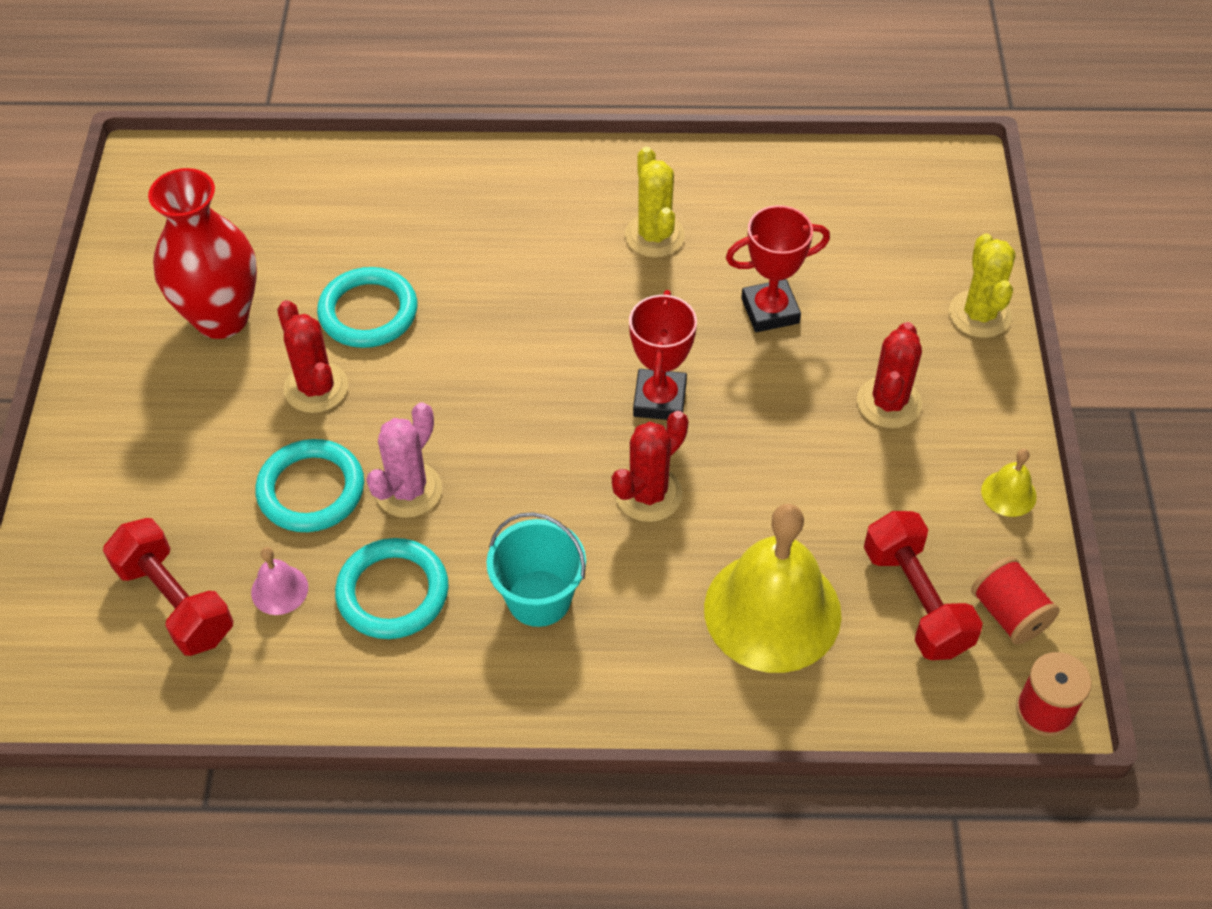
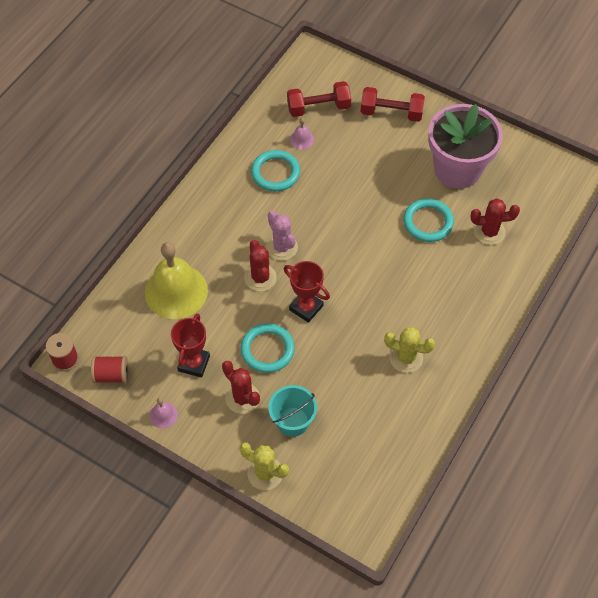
camera: 120 degrees right, 5 degrees up
red vase [148,168,257,339] -> pink flower pot [428,104,503,189]
turquoise ring [255,439,364,532] -> turquoise ring moved to [241,324,295,373]
red cactus [277,300,348,413] -> red cactus moved to [471,199,520,245]
pink cactus [366,402,442,518] -> pink cactus moved to [266,211,298,261]
turquoise bucket [487,512,586,627] -> turquoise bucket moved to [268,385,317,437]
red trophy [726,205,830,332] -> red trophy moved to [171,313,210,377]
red dumbbell [864,511,983,660] -> red dumbbell moved to [361,87,425,122]
yellow bell [981,449,1037,517] -> pink bell [150,398,178,429]

